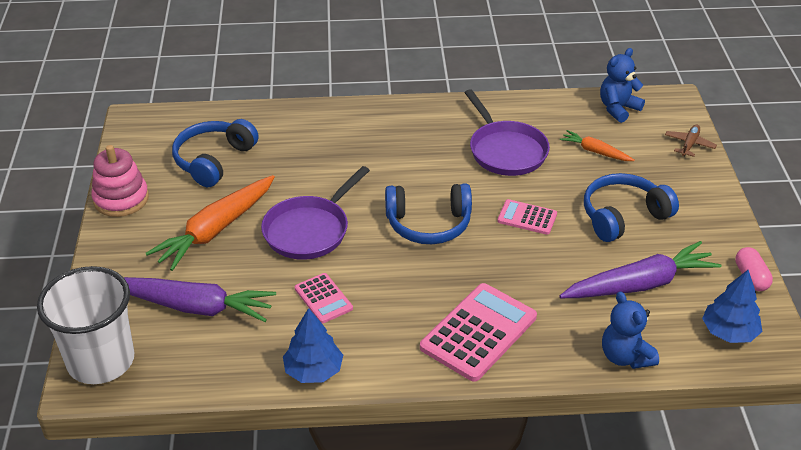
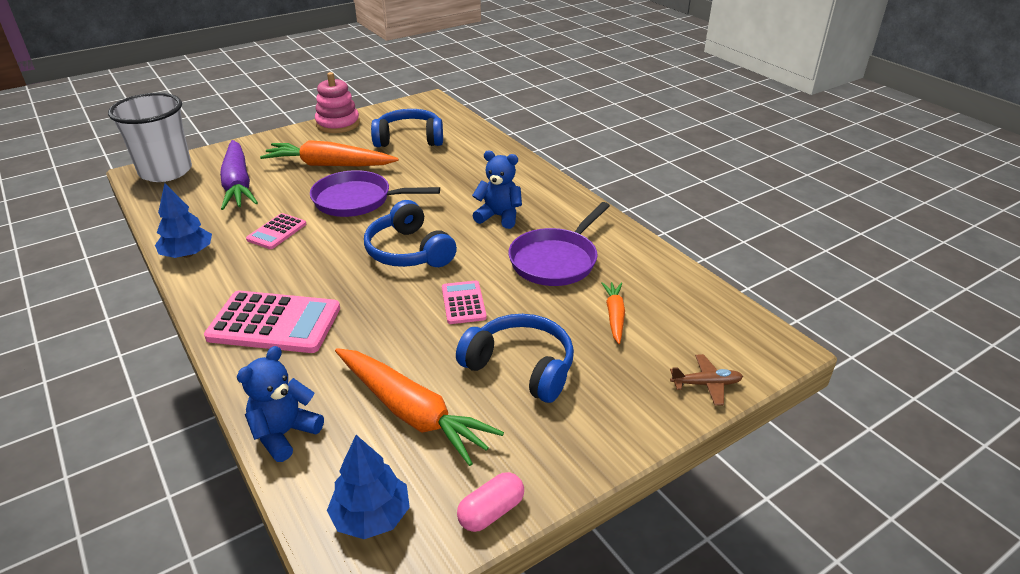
camera: 60 degrees right, 5 degrees down
purple carrot [560,241,722,298] -> orange carrot [335,348,504,466]
blue teddy bear [600,48,645,123] -> blue teddy bear moved to [472,151,522,229]

